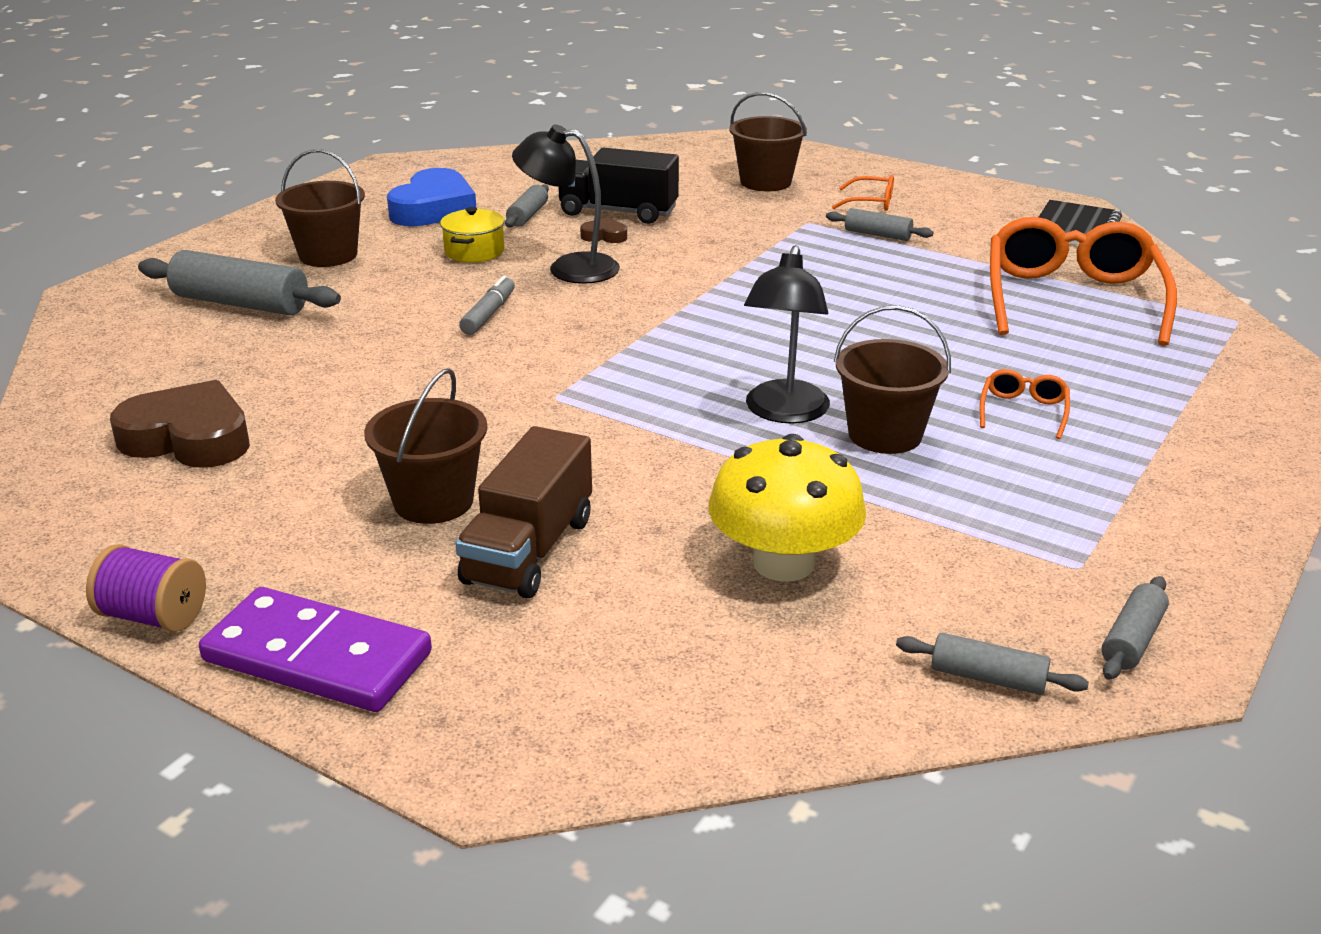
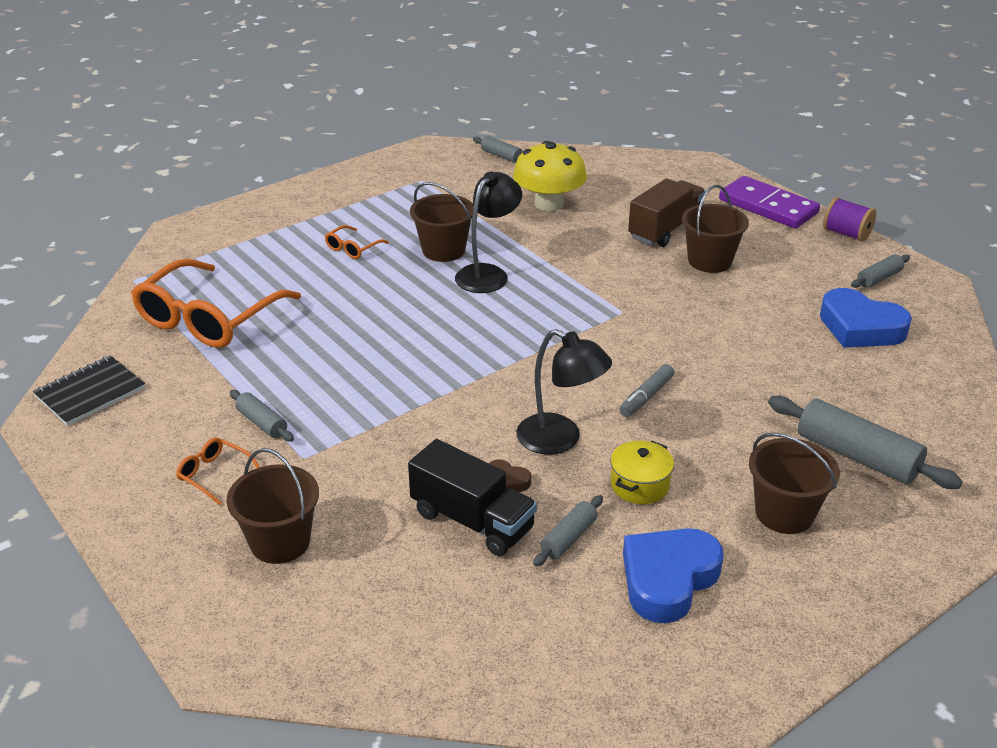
camera: 160 degrees left, 5 degrees up
brown heart [110,380,250,468] -> blue heart [820,288,912,348]
grey rolling pin [1102,576,1169,680] -> grey rolling pin moved to [851,254,910,288]

